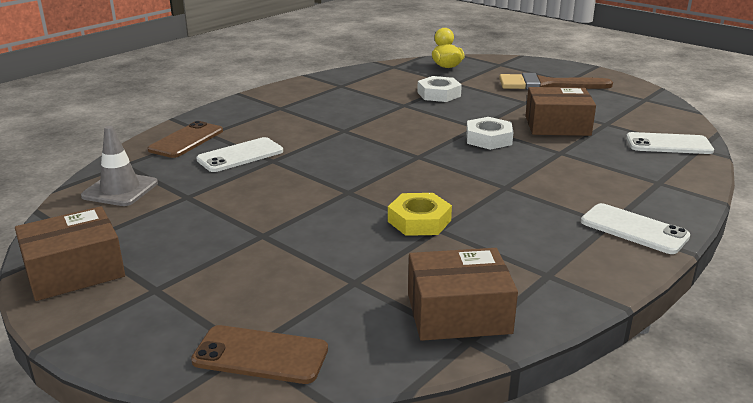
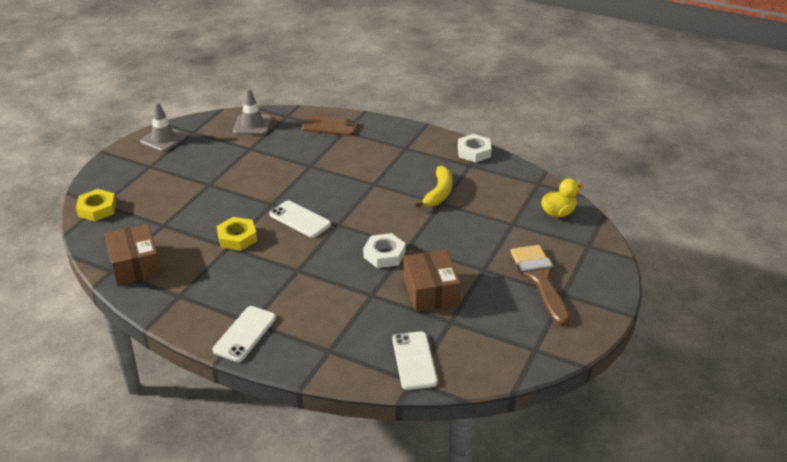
camera: 75 degrees right, 10 degrees up
brown box [15,206,125,301] -> grey traffic cone [140,102,187,152]
brown phone [191,325,328,384] -> yellow nut [76,189,116,221]
white phone [196,137,283,172] -> white phone moved to [269,201,331,238]
white nut [417,76,462,102] -> white nut moved to [458,134,492,163]
none -> yellow banana [414,166,453,208]

